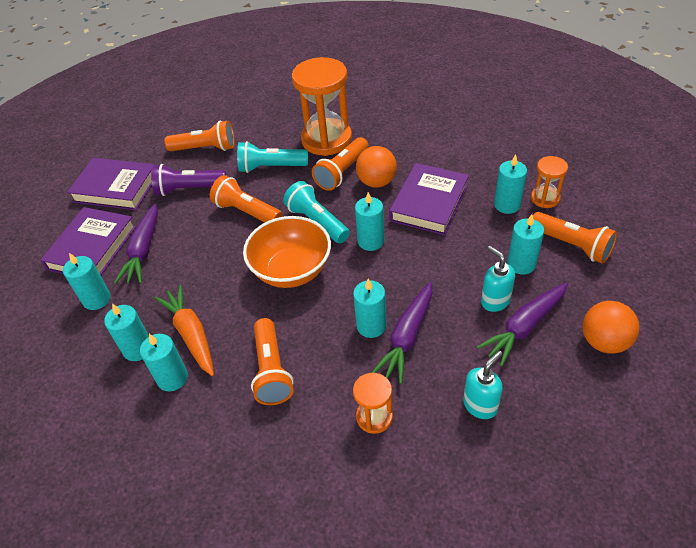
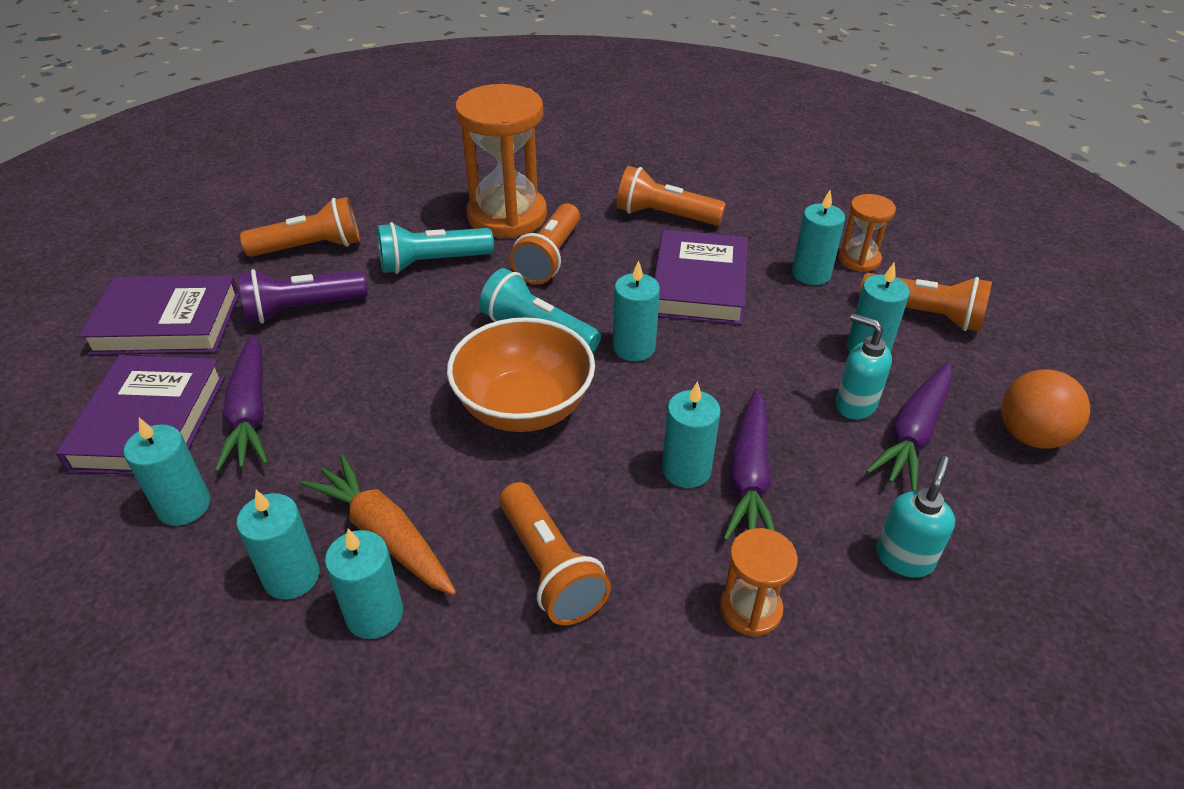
camera: 20 degrees left, 5 degrees down
orange flashlight [210,175,282,222] -> orange flashlight moved to [617,166,726,226]
orange ball [356,146,397,188] -> none

